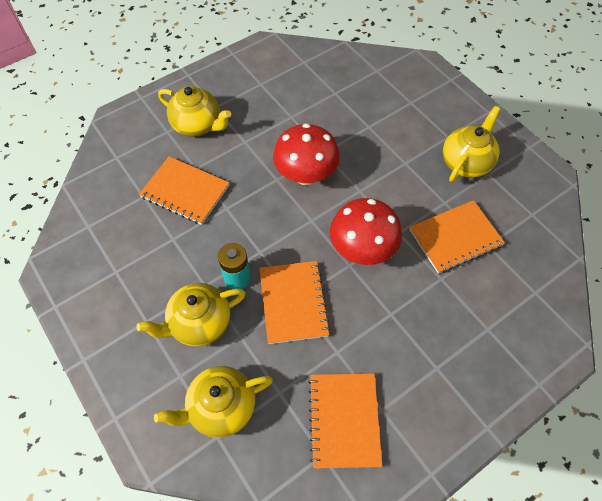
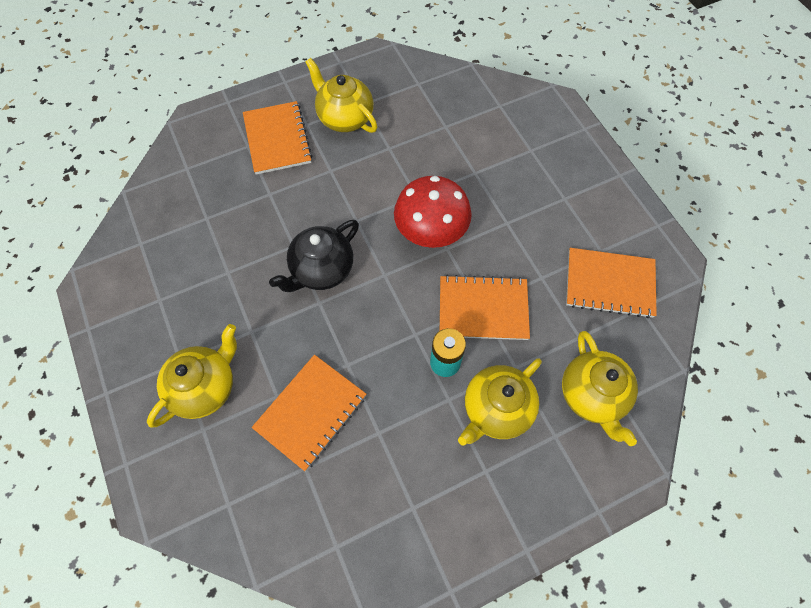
camera: 80 degrees left, 5 degrees up
yellow teapot [136,283,246,347] -> yellow teapot turned 60 degrees clockwise [458,358,542,446]
red mushroom [273,123,340,185] -> black teapot [269,220,359,292]
orange notebook [409,200,505,274] -> orange notebook moved to [243,101,312,175]

